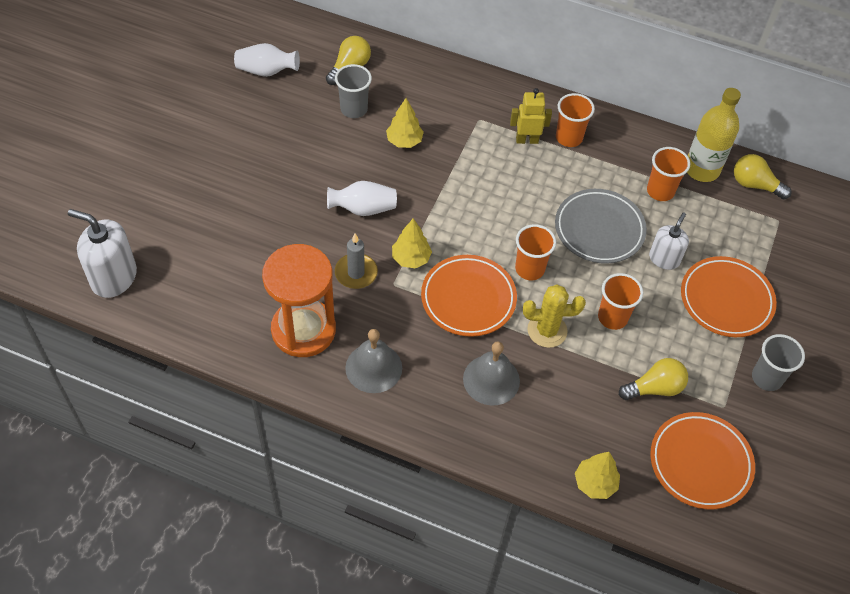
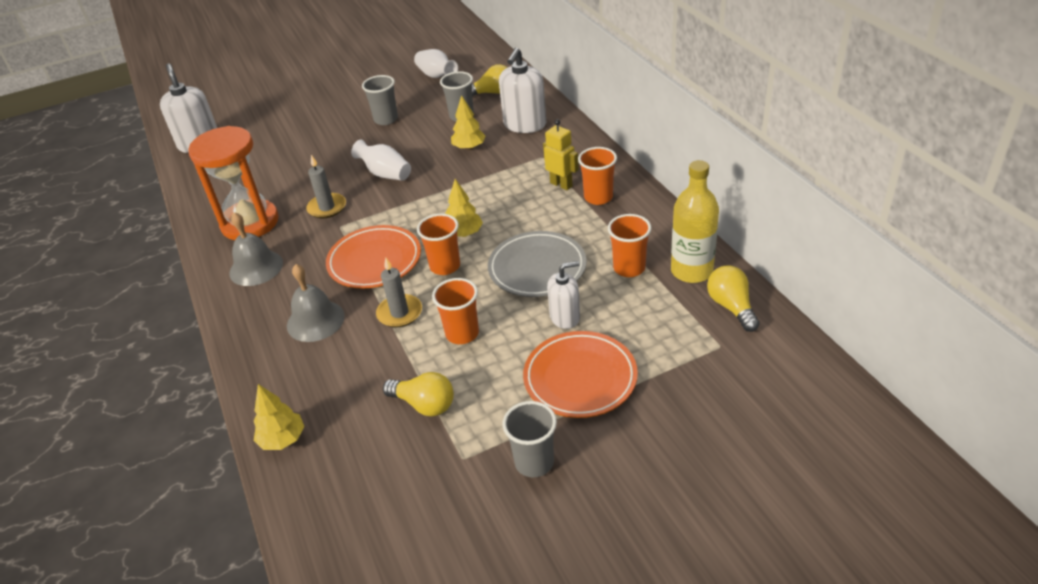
camera: 50 degrees right, 15 degrees down
yellow tree [392,218,432,269] -> yellow tree moved to [445,179,483,237]
yellow cactus [523,285,586,348] -> grey candle [376,258,422,328]
orange plate [650,412,755,509] -> none
none -> grey cup [362,75,398,125]
none -> white soap dispenser [499,48,546,133]

